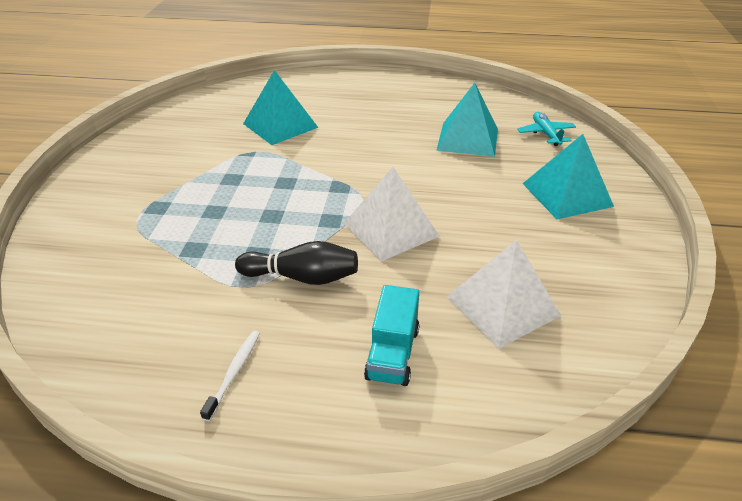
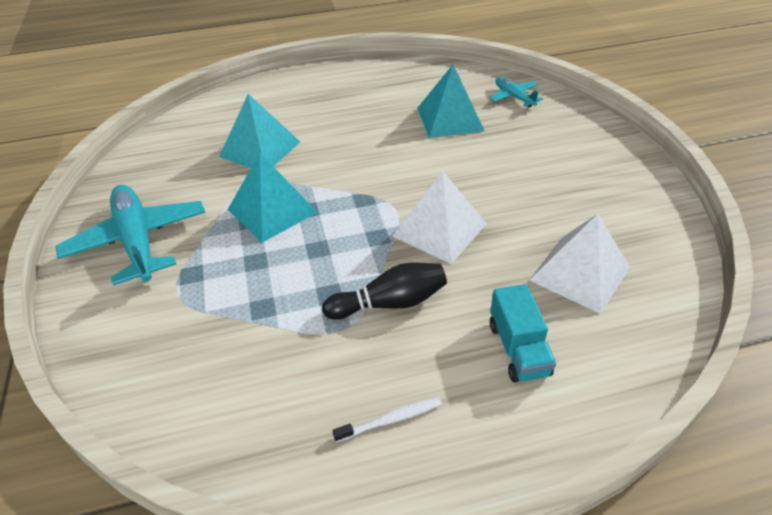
camera: 20 degrees left, 5 degrees up
white toothbrush [200,331,260,421] -> white toothbrush turned 75 degrees clockwise [333,397,442,442]
turquoise pyramid [522,134,614,219] -> turquoise pyramid moved to [227,153,318,243]
none -> turquoise plane [56,185,205,286]

